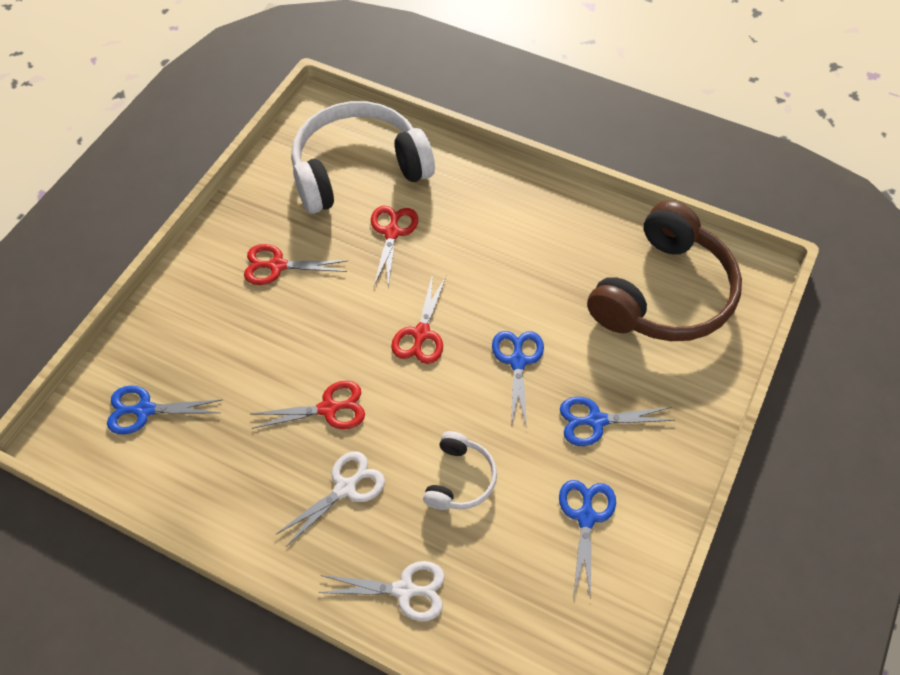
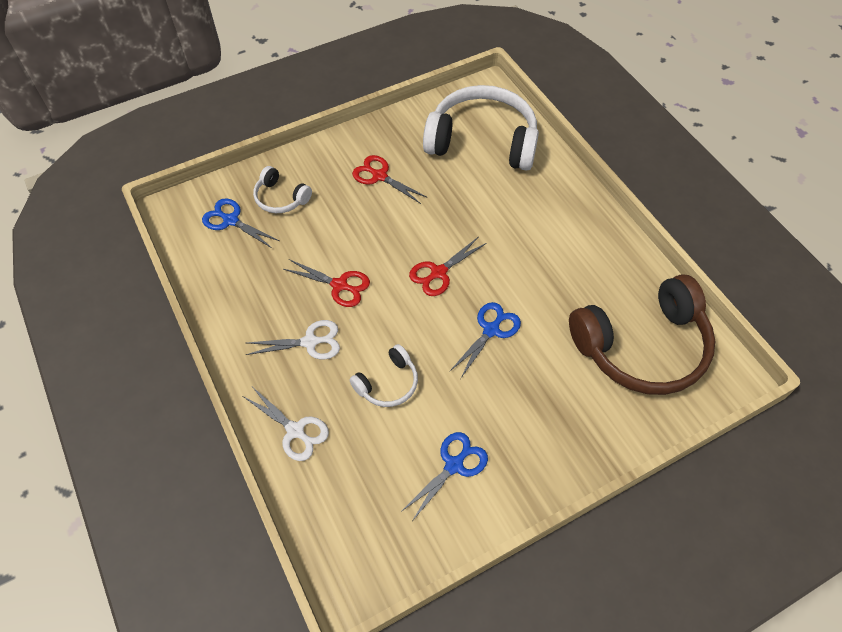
camera: 35 degrees right, 0 degrees up
red scissors [371,206,418,287] -> none
blue scissors [560,397,675,446] -> none
none -> white headphones [253,166,312,213]

